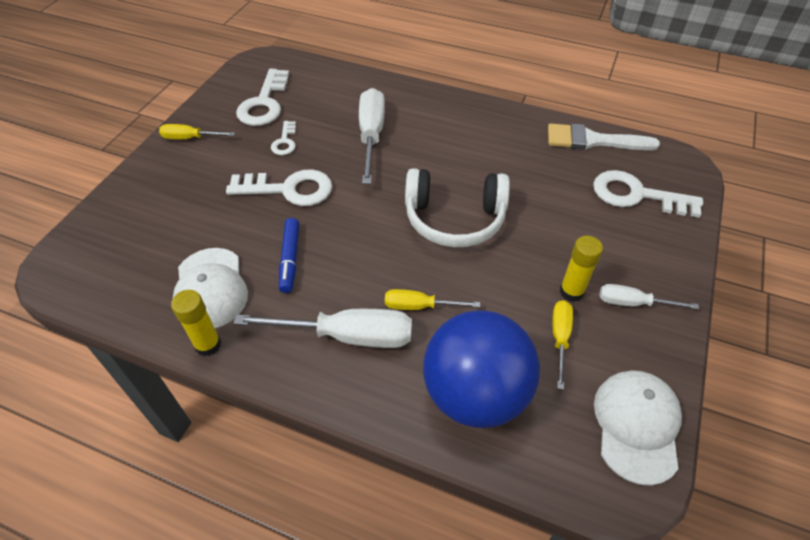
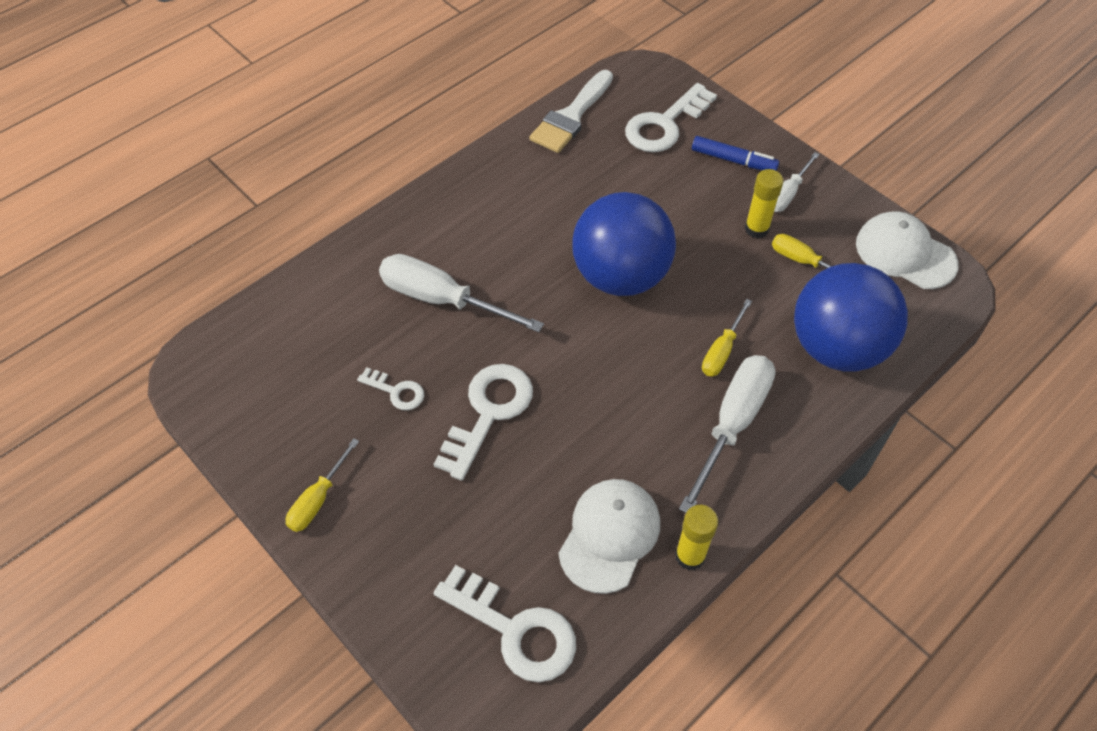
camera: 65 degrees left, 5 degrees up
white cap [173,248,248,328] -> white cap turned 75 degrees counterclockwise [559,479,660,594]
white key [236,69,289,126] -> white key moved to [434,565,576,682]
blue marker [279,218,299,293] -> blue marker moved to [692,136,779,171]
white headphones [405,168,510,247] -> blue ball [572,192,676,296]

